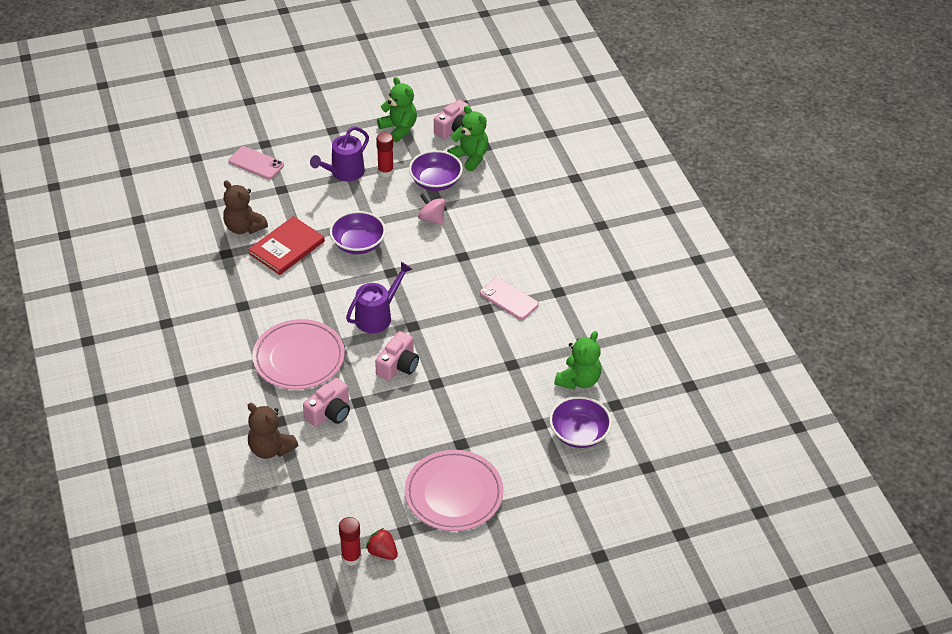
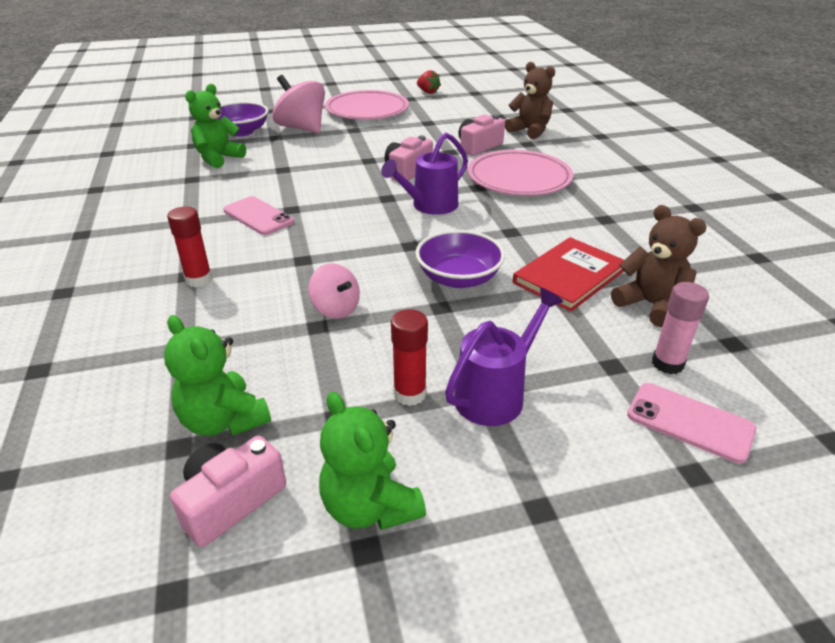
camera: 175 degrees left, 10 degrees down
red glue stick [339,517,361,566] -> red glue stick moved to [167,206,212,287]
purple bowl [409,150,463,191] -> none
none -> pink spinning top [273,75,325,133]
none -> pink glue stick [652,282,709,374]

